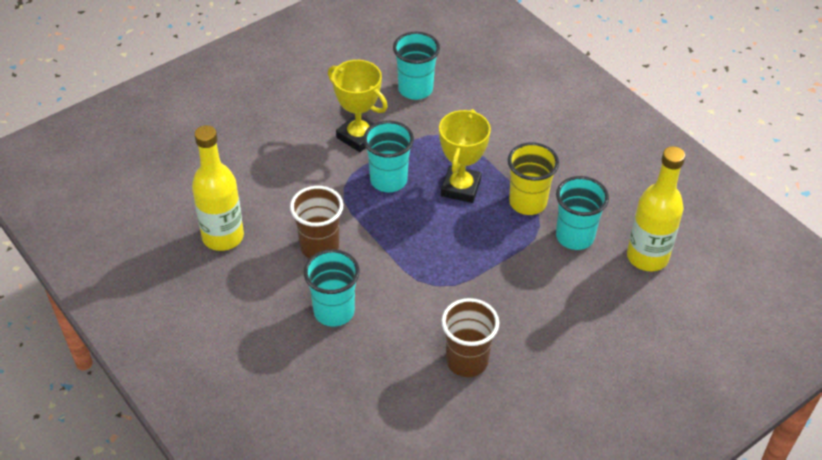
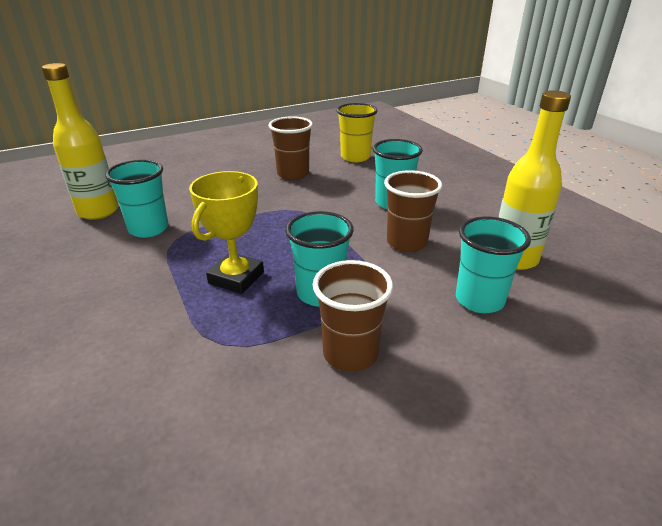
camera: 170 degrees left, 15 degrees down
yellow trophy [328,60,388,152] -> brown cup [313,260,393,372]
turquoise cup [393,31,440,100] -> turquoise cup moved to [456,216,531,313]
yellow cup [508,142,559,215] -> yellow cup moved to [336,103,378,162]

